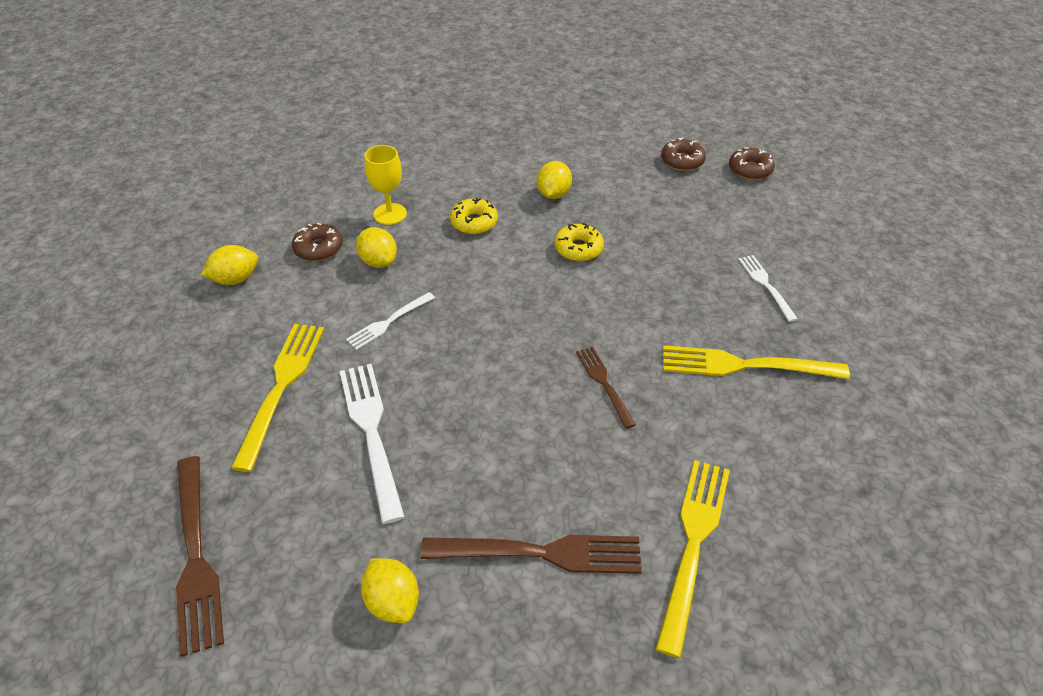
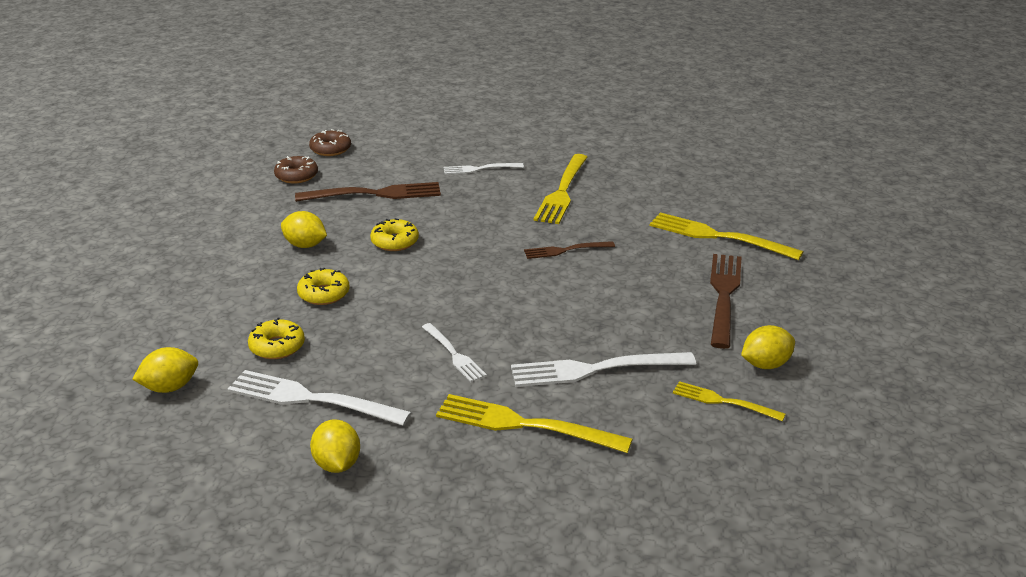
camera: 80 degrees left, 15 degrees down
brown fork [176,456,224,657] -> brown fork moved to [295,182,441,202]
brown donut [292,223,342,261] -> white fork [227,370,412,426]
yellow lemon [356,227,397,268] -> yellow lemon moved to [132,347,198,393]
yellow goblet [365,145,407,225] -> yellow donut [248,318,305,359]
none -> yellow fork [673,381,786,421]

